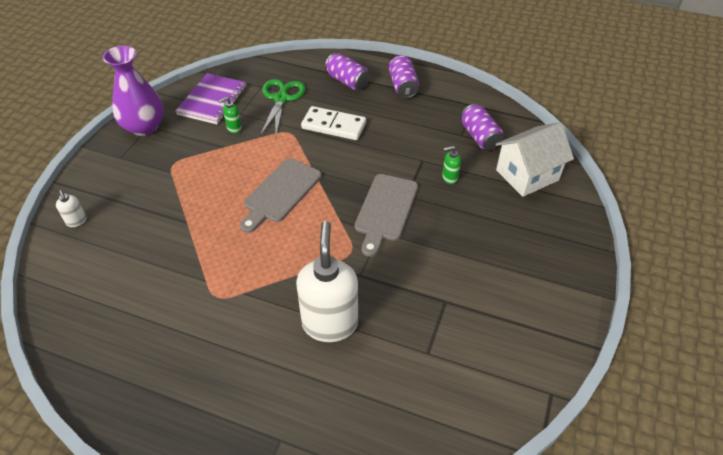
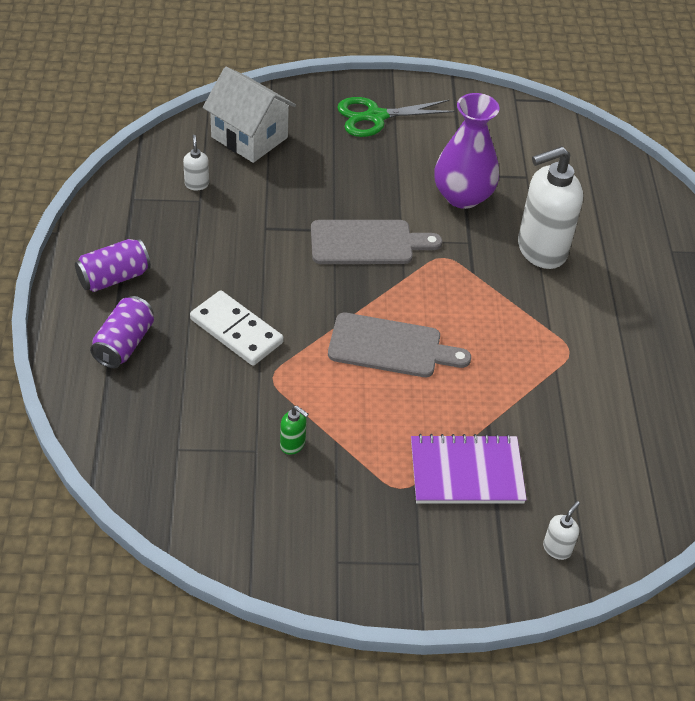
camera: 115 degrees left, 0 degrees up
purple vase [103,46,164,136] -> purple vase moved to [434,93,500,209]
purple notebook [175,74,246,124] -> purple notebook moved to [411,434,527,504]
green scissors [260,79,306,136] -> green scissors moved to [337,97,455,137]
white domino [301,106,366,140] -> white domino turned 45 degrees counterclockwise [190,290,284,366]
green soap dispenser [442,146,461,184] -> none
purple can [461,104,503,150] -> white soap dispenser [183,135,209,190]

